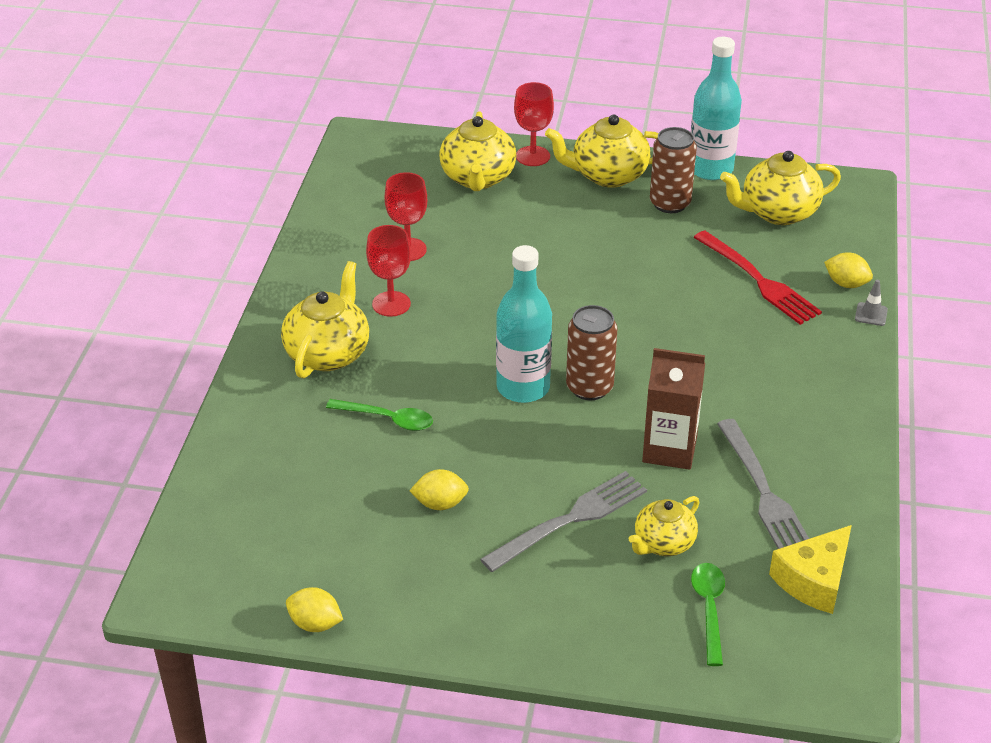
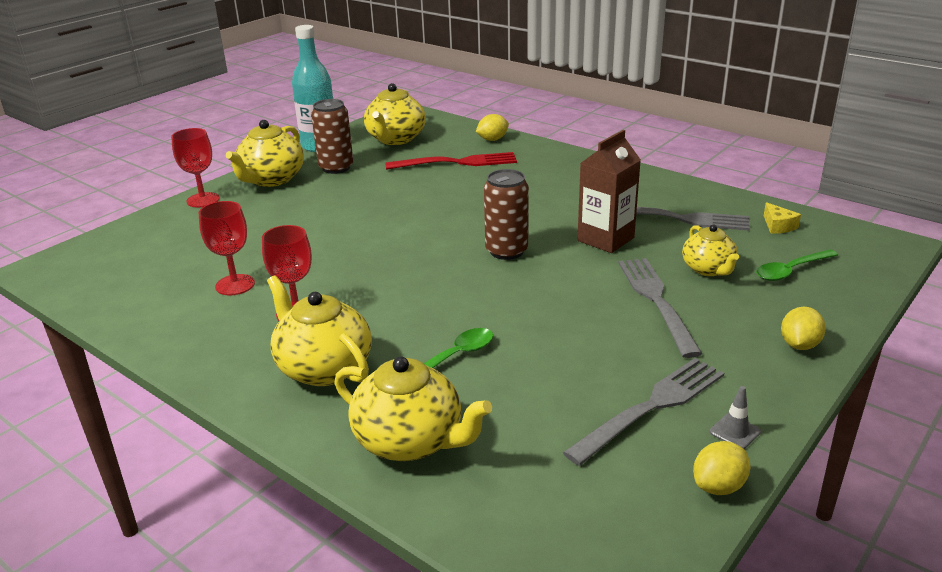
camera: 60 degrees left, 10 degrees down
yellow lemon [410,469,469,510] -> yellow lemon moved to [781,307,826,350]
yellow teapot [439,111,517,191] -> yellow teapot moved to [334,356,492,461]
turquoise bottle [496,245,552,403] -> none
green spoon [691,563,725,666] -> green spoon turned 60 degrees counterclockwise [756,249,838,281]
yellow cheese [769,525,852,614] -> yellow cheese [764,202,801,234], size x0.55
grey traffic cone [855,280,888,326] -> grey traffic cone moved to [710,386,761,449]
none -> grey fork [563,358,724,466]

